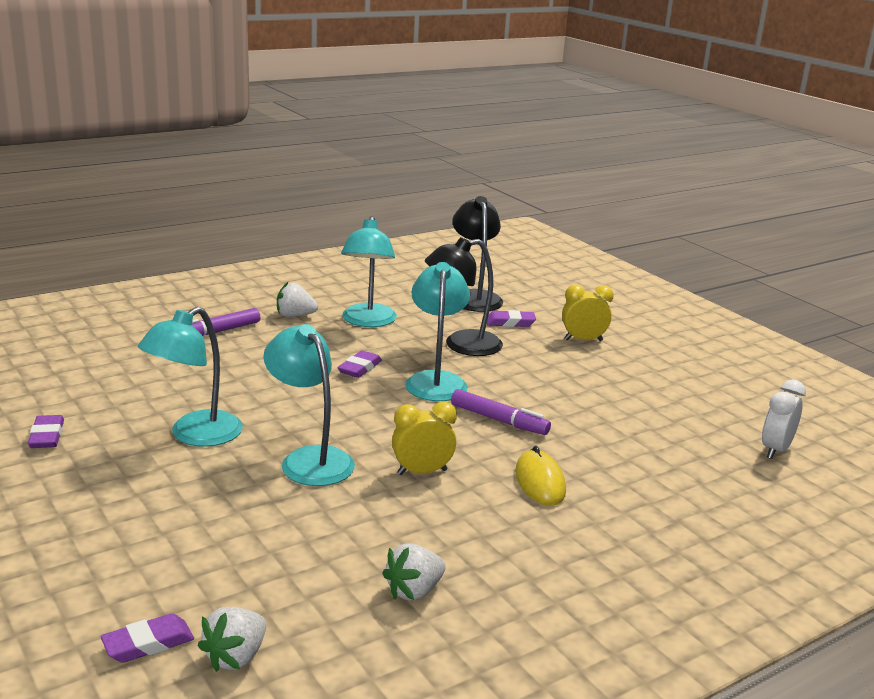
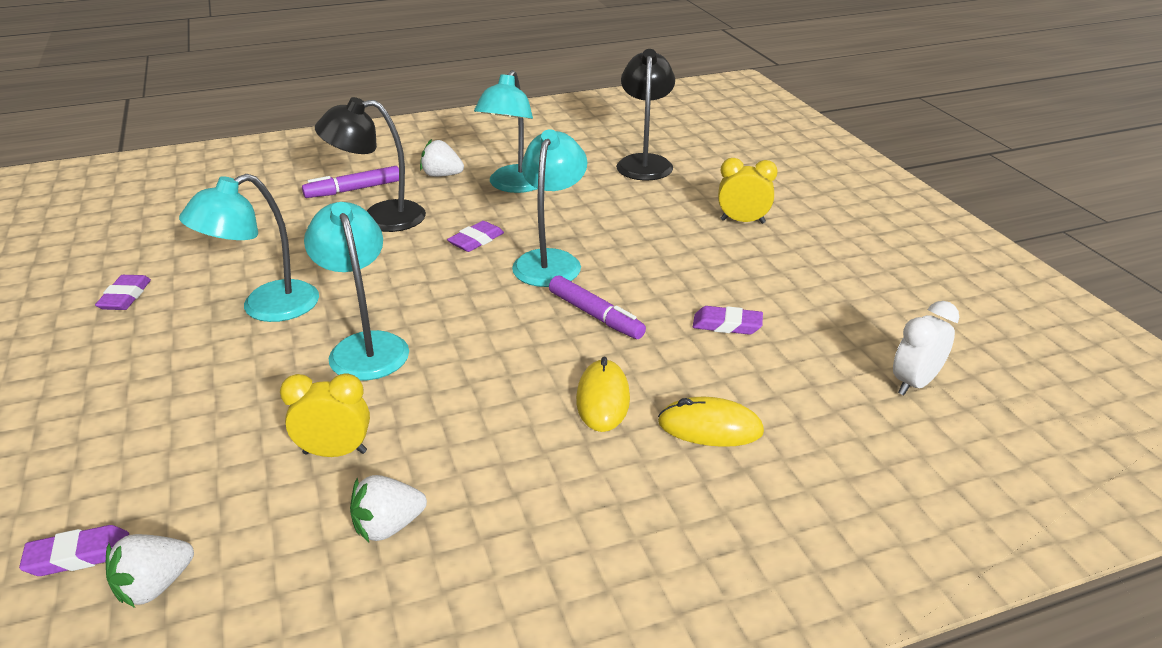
camera: 15 degrees right, 10 degrees up
yellow clock [392,402,457,475] -> yellow clock moved to [280,374,370,457]
black lamp [425,237,503,356] -> black lamp moved to [315,97,426,232]
purple eraser [487,310,536,327] -> purple eraser moved to [693,306,763,335]
none -> yellow mouse [658,397,764,447]

